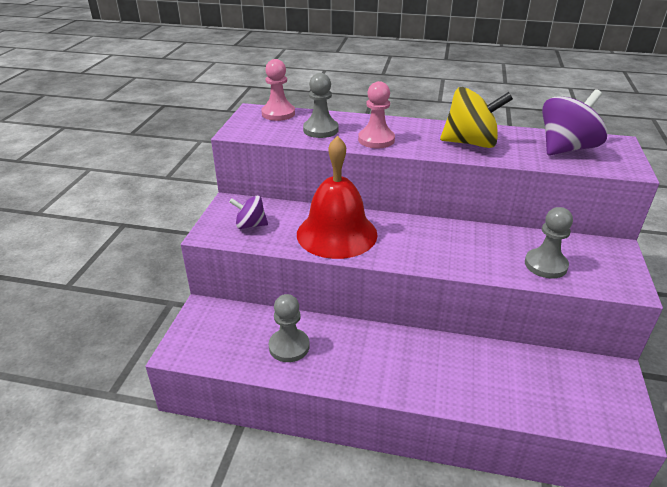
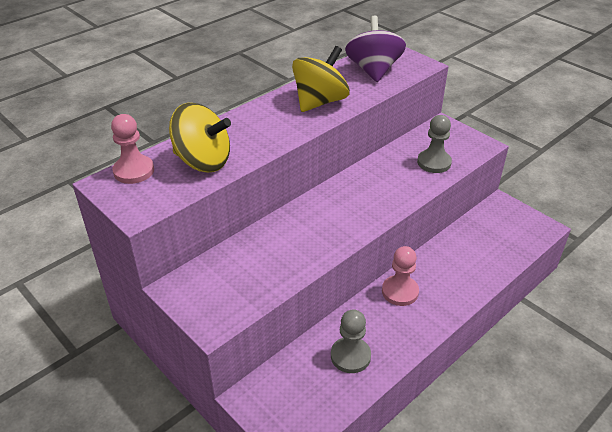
camera: 55 degrees left, 5 degrees up
purple spinning top [229,195,268,229] -> none
red bell [297,136,378,259] -> none
grey pawn [303,73,339,138] -> yellow spinning top [169,103,231,172]
pink pawn [358,81,395,149] -> pink pawn moved to [382,246,419,306]

